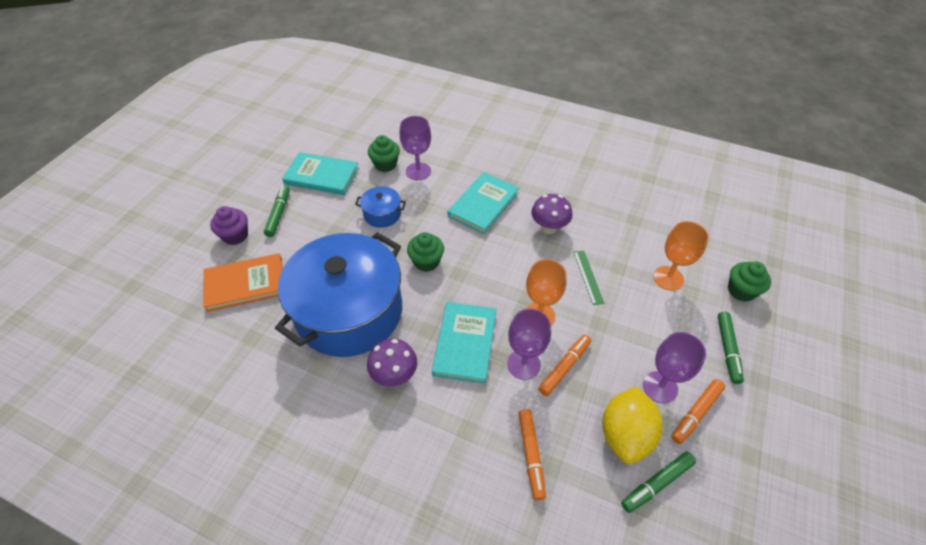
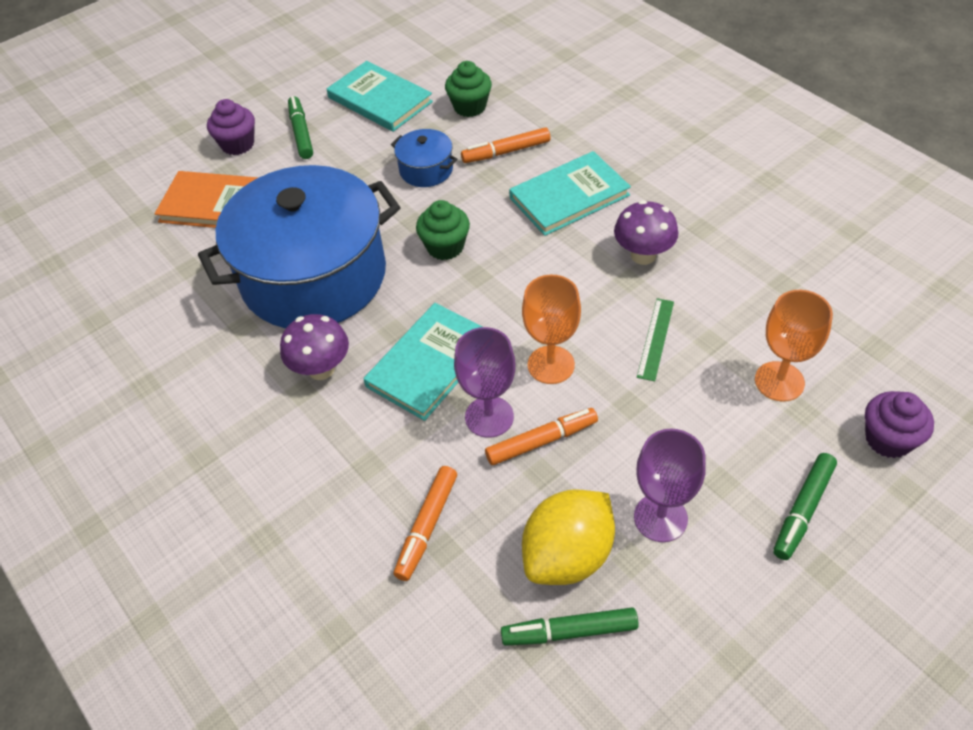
camera: 30 degrees right, 0 degrees up
green marker [264,185,290,237] -> green marker turned 45 degrees counterclockwise [288,96,313,159]
purple goblet [399,116,431,180] -> none
orange marker [671,379,725,444] -> orange marker moved to [461,127,551,163]
green cupcake [728,261,771,302] -> purple cupcake [865,391,934,458]

